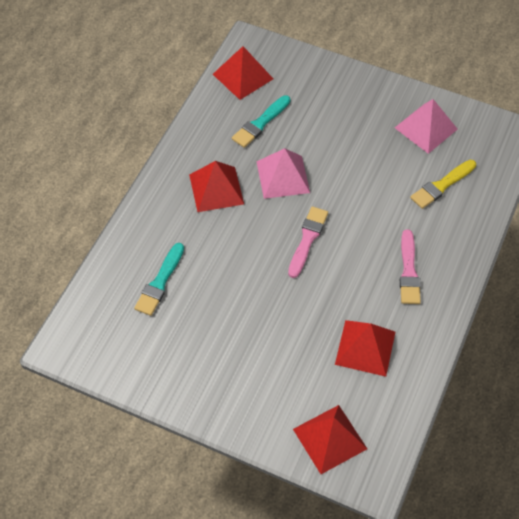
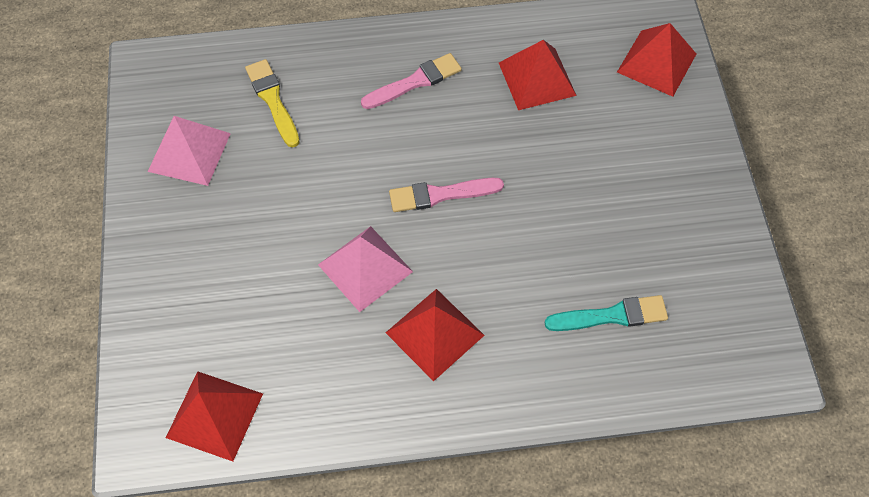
camera: 120 degrees left, 5 degrees up
turquoise brush [232,95,291,148] -> none
yellow brush [410,160,476,209] -> yellow brush turned 135 degrees counterclockwise [245,59,300,147]

